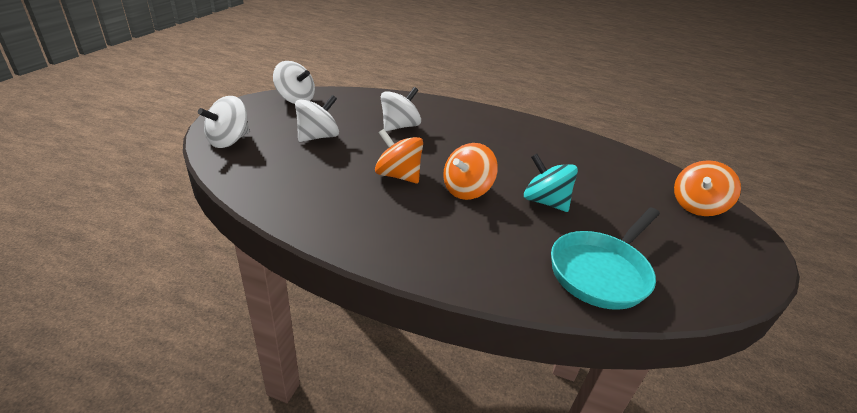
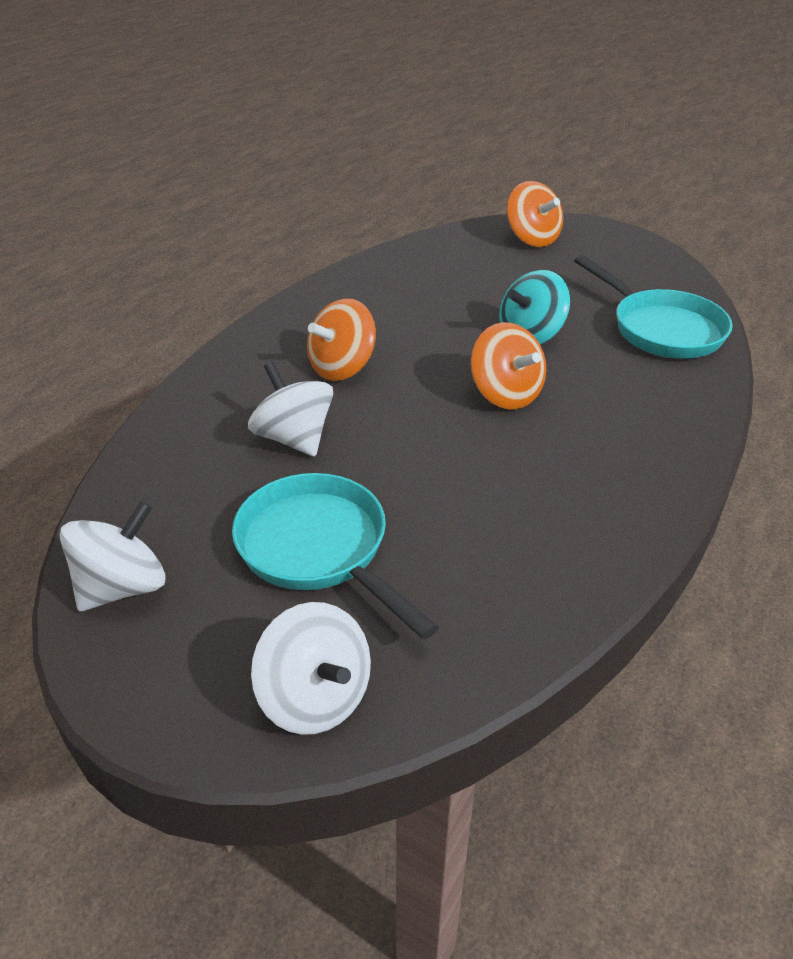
camera: 75 degrees left, 5 degrees up
white spinning top [295,95,339,142] -> turquoise pan [232,473,439,640]
orange spinning top [375,129,423,183] -> orange spinning top moved to [307,298,376,381]

